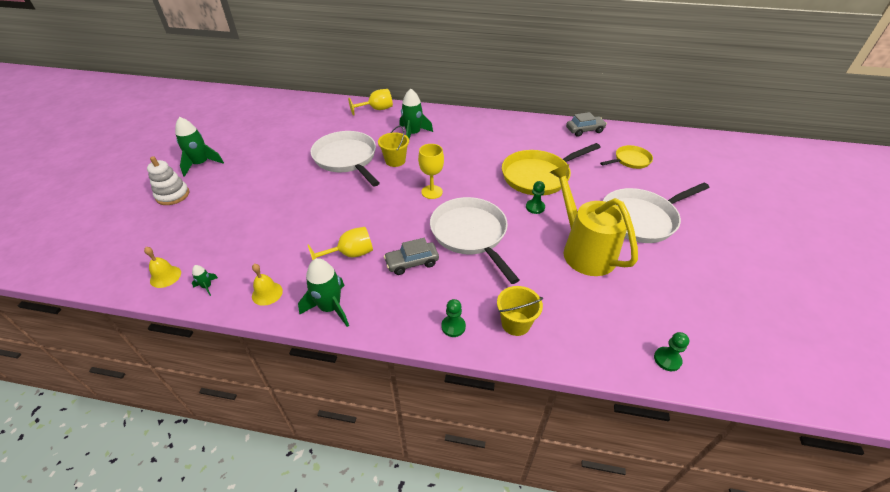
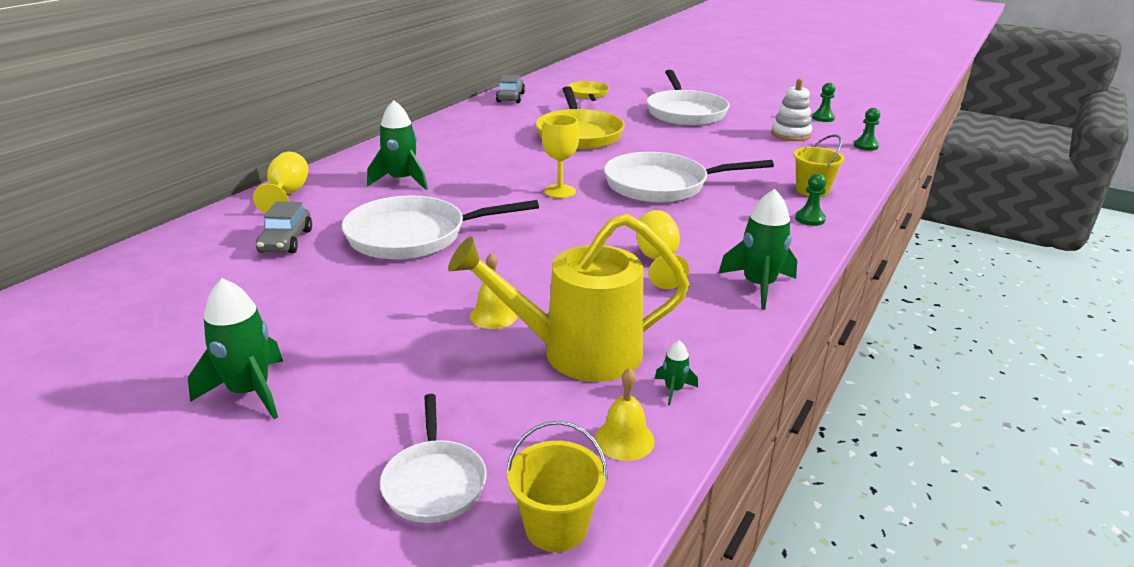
camera: 70 degrees left, 15 degrees down
white stacking toy [147,156,189,205] -> white stacking toy moved to [771,78,812,141]
yellow bell [252,264,283,306] -> yellow bell moved to [470,253,518,329]
yellow bucket [378,126,409,167] -> yellow bucket moved to [506,421,608,552]
grey car [384,238,439,275] -> grey car moved to [256,201,312,253]
green pawn [526,181,545,214] -> green pawn moved to [812,83,835,122]
yellow watering can [550,164,638,276] -> yellow watering can moved to [448,214,689,382]
none -> white pan [380,394,487,523]

